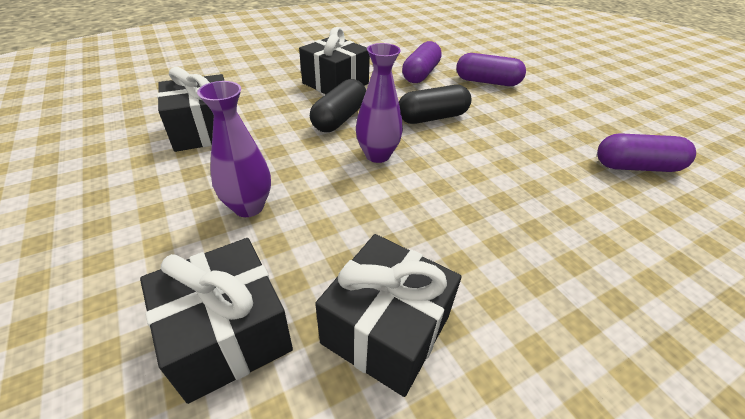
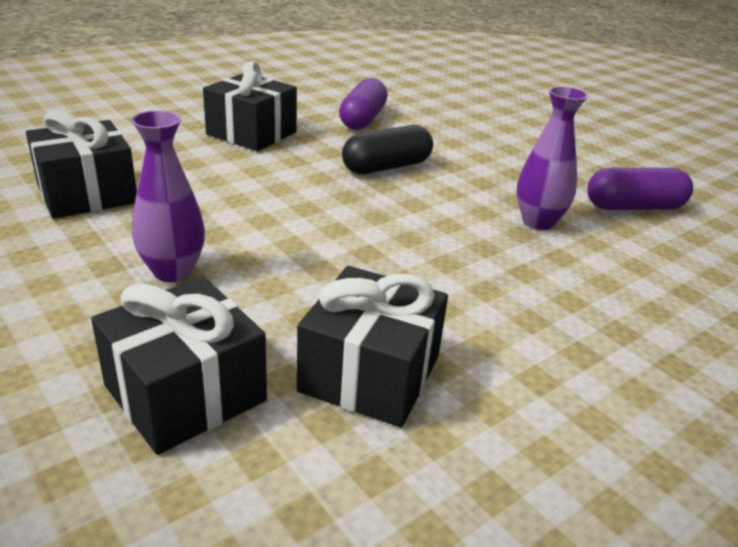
camera: 10 degrees left, 10 degrees down
black capsule [310,79,366,132] -> none
purple vase [356,43,403,163] -> purple vase moved to [516,86,588,230]
purple capsule [456,53,526,86] -> none

